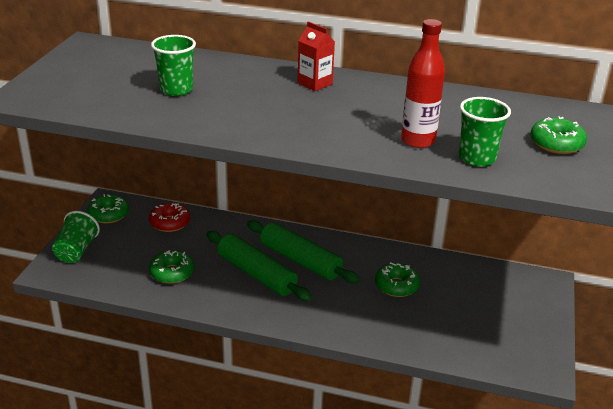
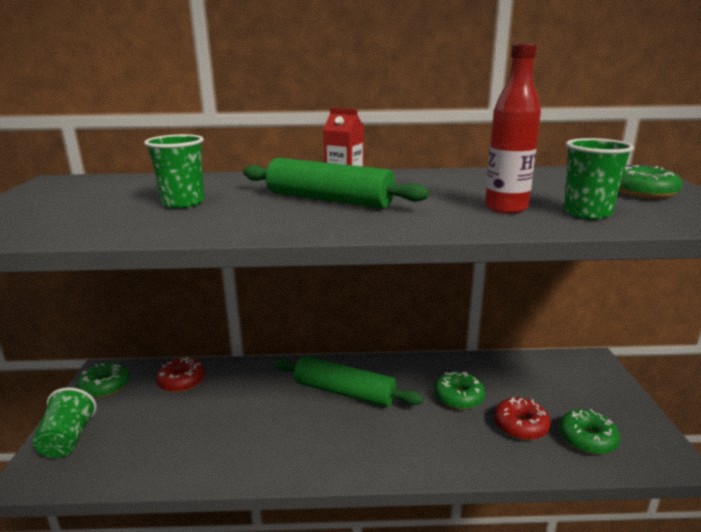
camera: 15 degrees left, 10 degrees down
green donut [149,250,194,284] -> green donut moved to [559,409,620,455]
green rolling pin [207,231,312,301] -> green rolling pin moved to [243,158,429,209]
none -> red donut [494,397,551,440]

